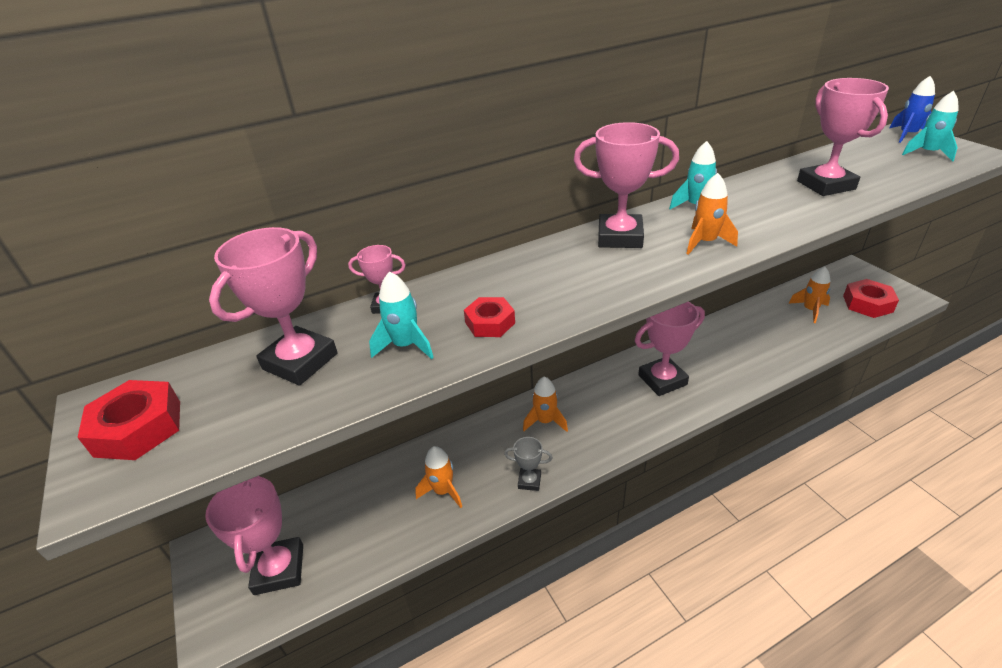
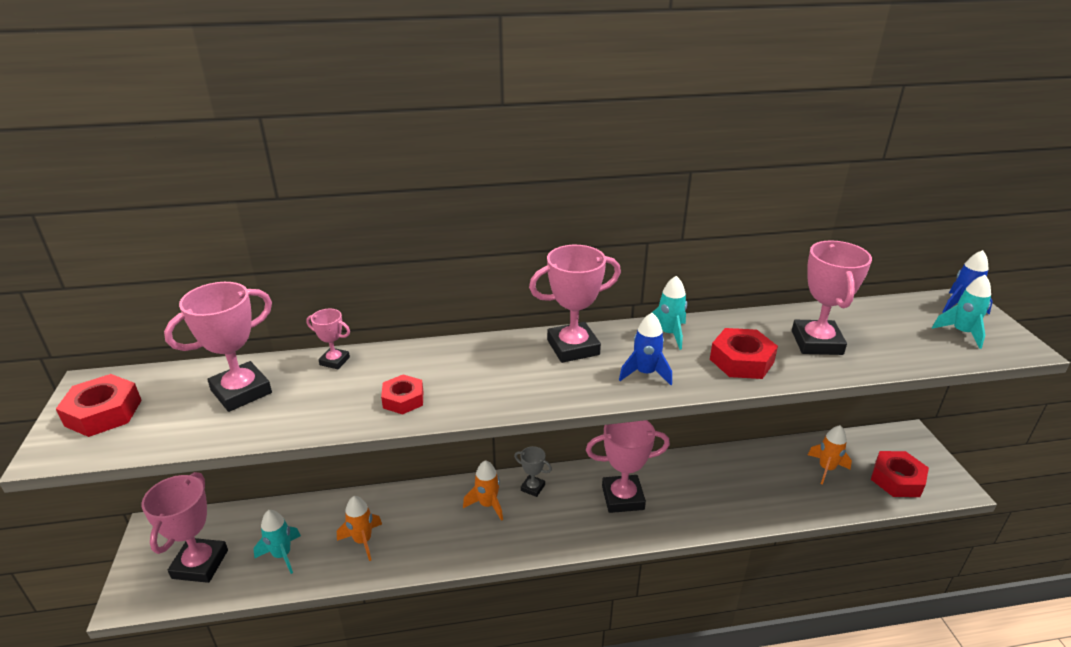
camera: 15 degrees right, 5 degrees down
turquoise rocket [369,271,434,359] -> turquoise rocket moved to [253,510,301,574]
grey trophy [504,437,553,491] -> grey trophy moved to [514,446,552,497]
pink trophy [574,122,679,248] -> pink trophy turned 45 degrees counterclockwise [529,245,621,363]
orange rocket [686,173,738,255] -> blue rocket [619,313,672,385]
none -> red nut [710,328,778,379]

